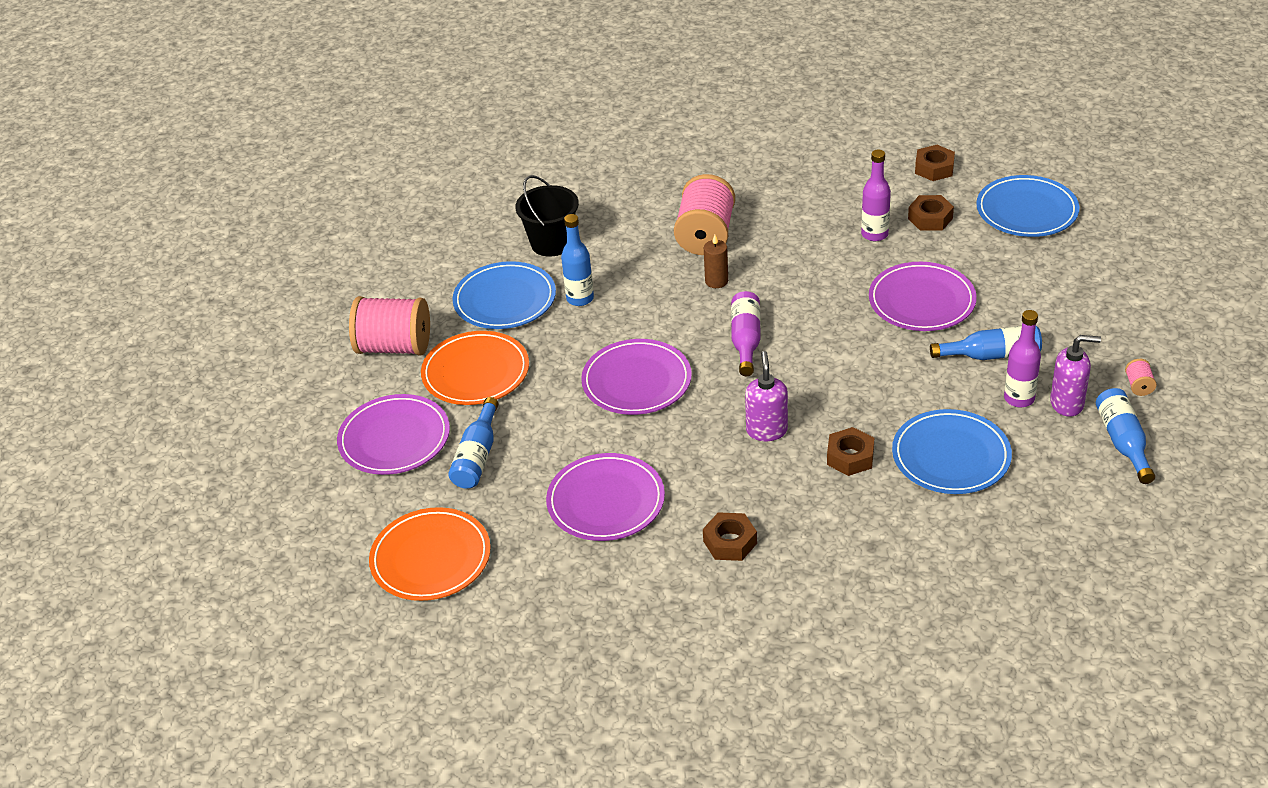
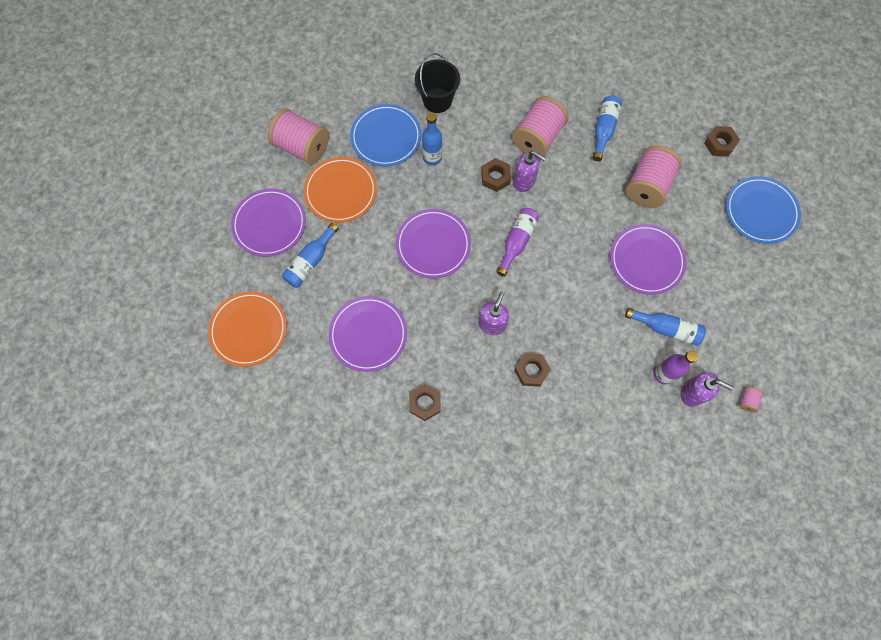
camera: 20 degrees right, 30 degrees up
brown candle [704,235,728,288] -> purple soap dispenser [513,151,546,192]
purple bottle [861,150,891,241] -> pink spool [626,146,682,208]
blue plate [892,409,1012,494] -> none
brown nut [908,195,954,231] -> brown nut moved to [481,158,511,192]
blue bottle [1096,388,1155,484] -> blue bottle moved to [593,95,622,161]

